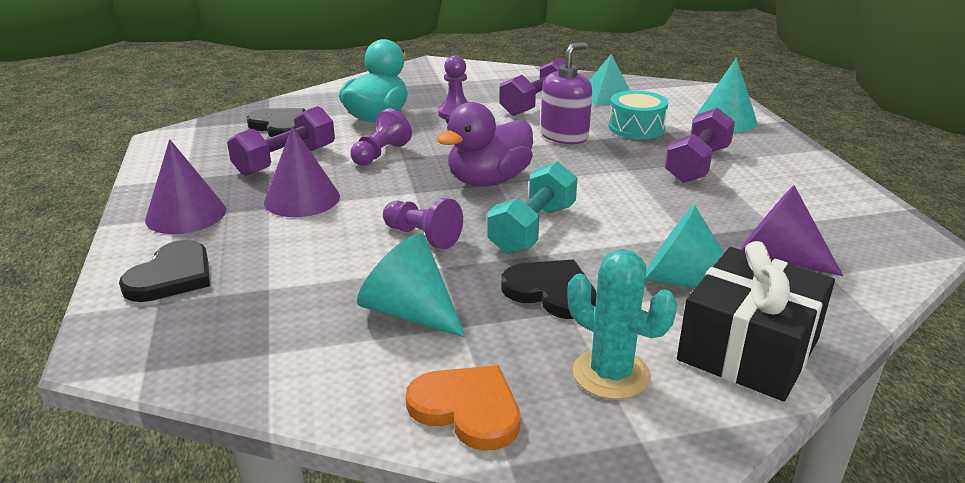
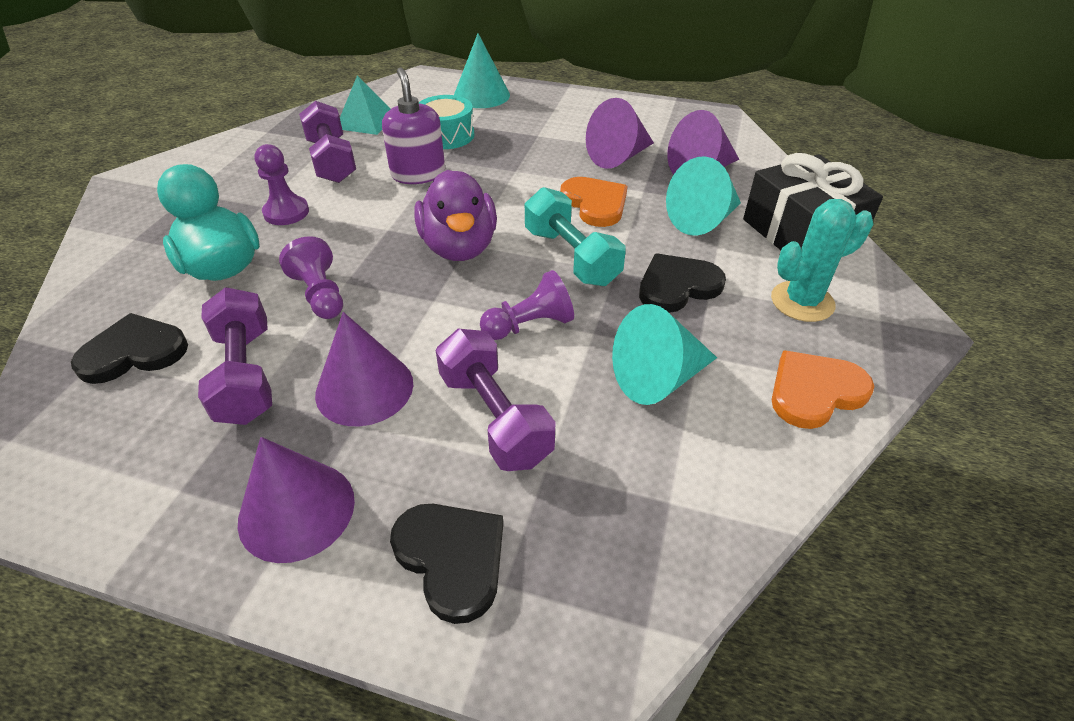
camera: 60 degrees left, 15 degrees up
purple dumbbell [665,108,735,183] -> purple dumbbell moved to [436,329,556,471]
none -> orange heart [560,177,627,227]
none -> purple cone [586,98,654,169]

